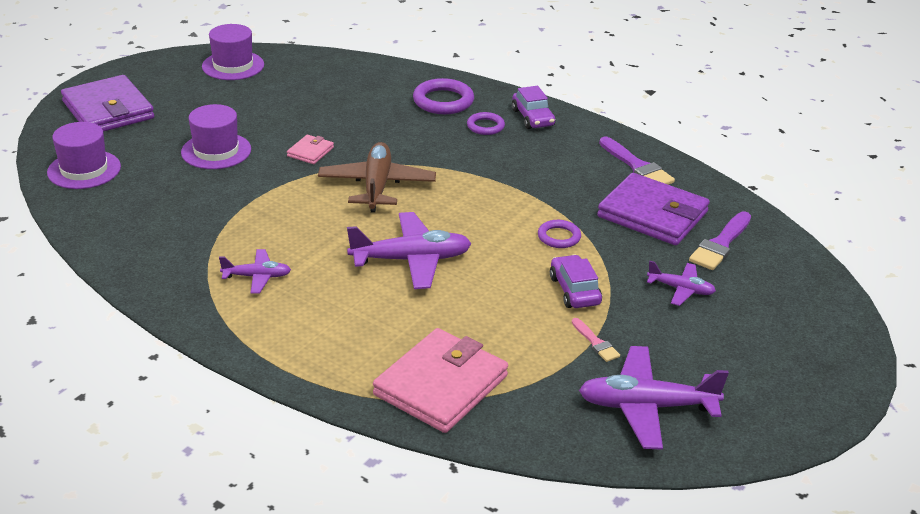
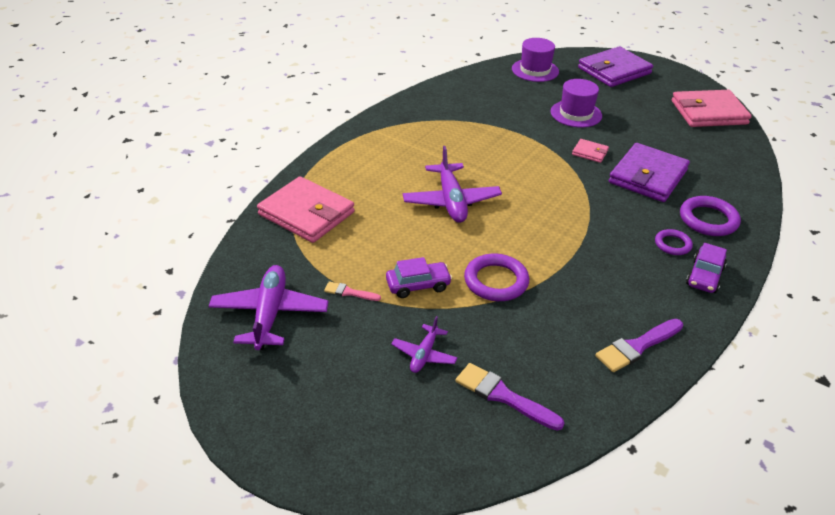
camera: 90 degrees right, 5 degrees up
purple hat [202,24,264,80] -> pink wallet [672,90,752,127]
purple plane [219,249,291,294] -> none
brown plane [318,142,436,213] -> none
purple car [512,86,555,129] -> purple car turned 45 degrees counterclockwise [686,243,727,293]
purple ring [538,220,581,248] -> purple ring [464,253,529,301], size x1.66
pink brush [572,318,620,362] -> pink brush turned 45 degrees clockwise [324,282,381,301]
purple wallet [597,173,710,245] -> purple wallet moved to [609,143,690,202]

